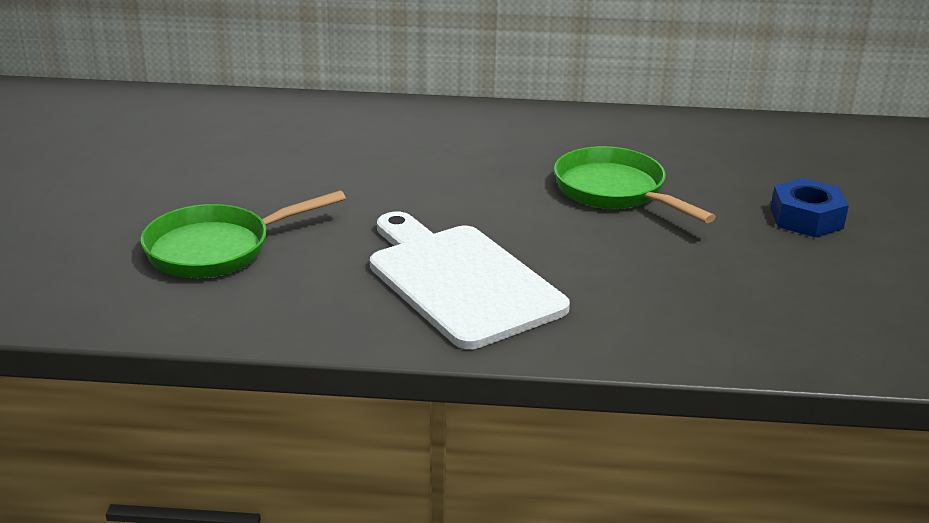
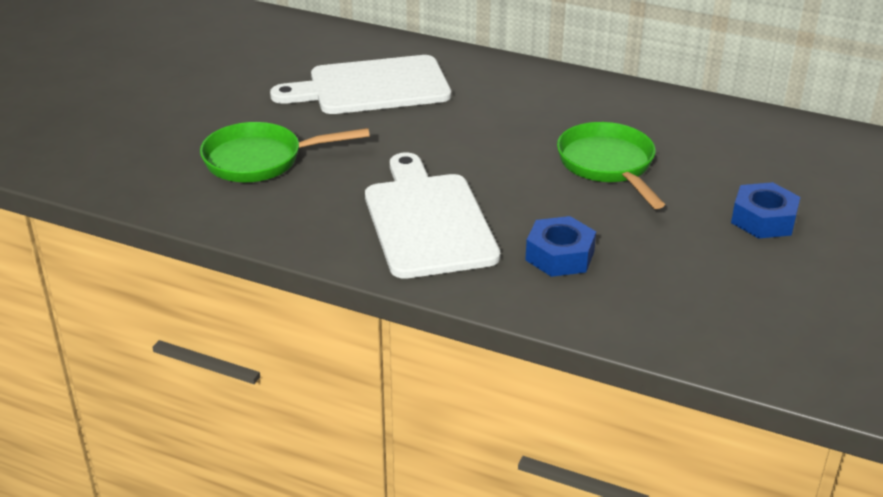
camera: 20 degrees right, 5 degrees up
none -> white cutting board [270,55,451,114]
none -> blue nut [525,216,596,277]

